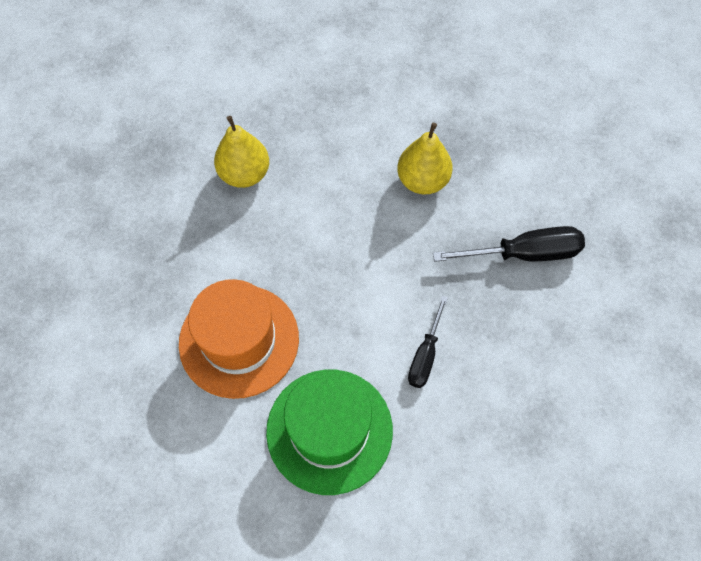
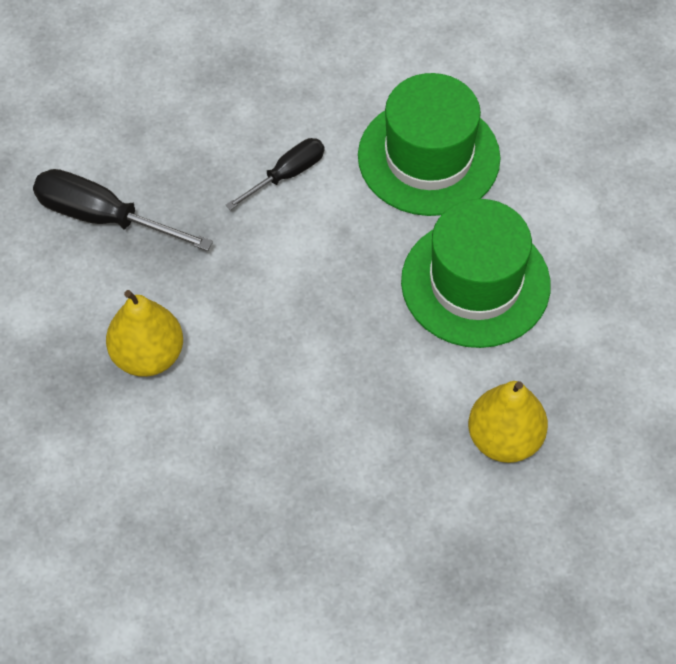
camera: 150 degrees left, 5 degrees down
orange hat [179,279,299,399] -> green hat [401,199,551,348]
yellow pear [214,116,269,188] -> yellow pear moved to [468,381,548,463]

